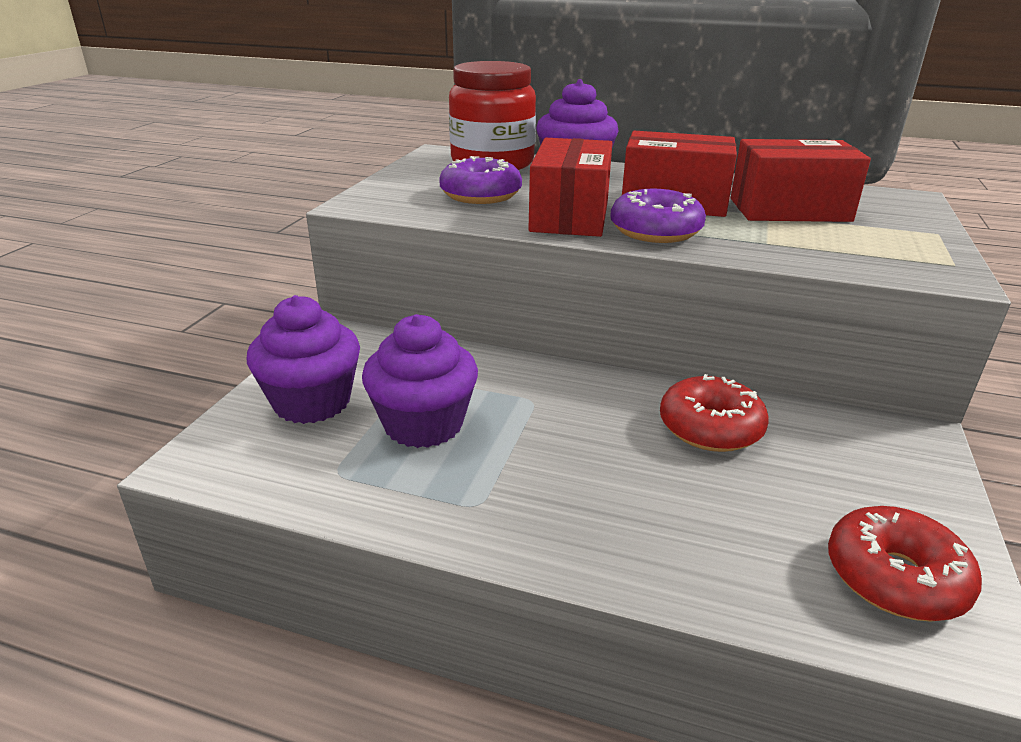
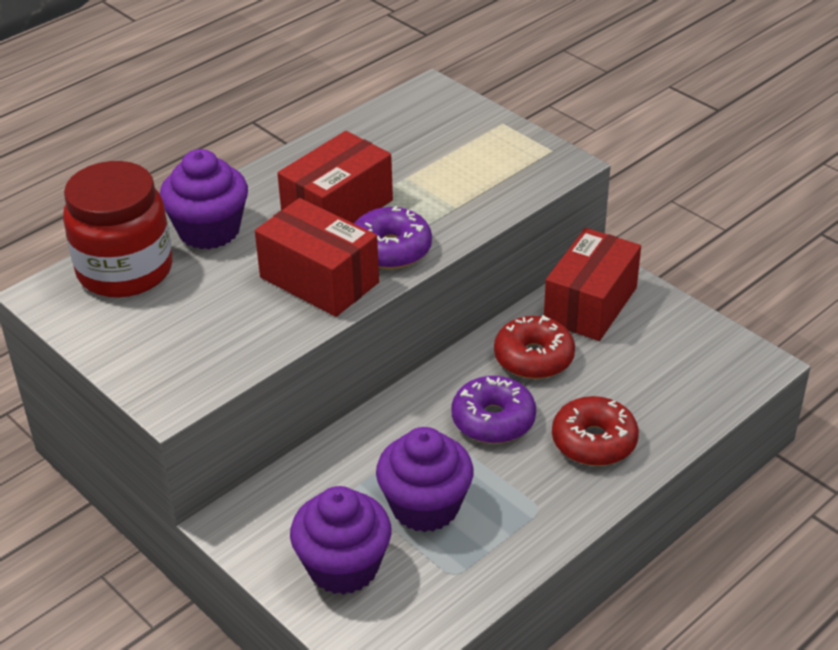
camera: 60 degrees left, 10 degrees up
purple donut [439,156,522,204] -> purple donut moved to [451,376,536,444]
red box [731,139,871,222] -> red box moved to [544,228,641,341]
red donut [828,506,982,622] -> red donut moved to [552,396,639,466]

